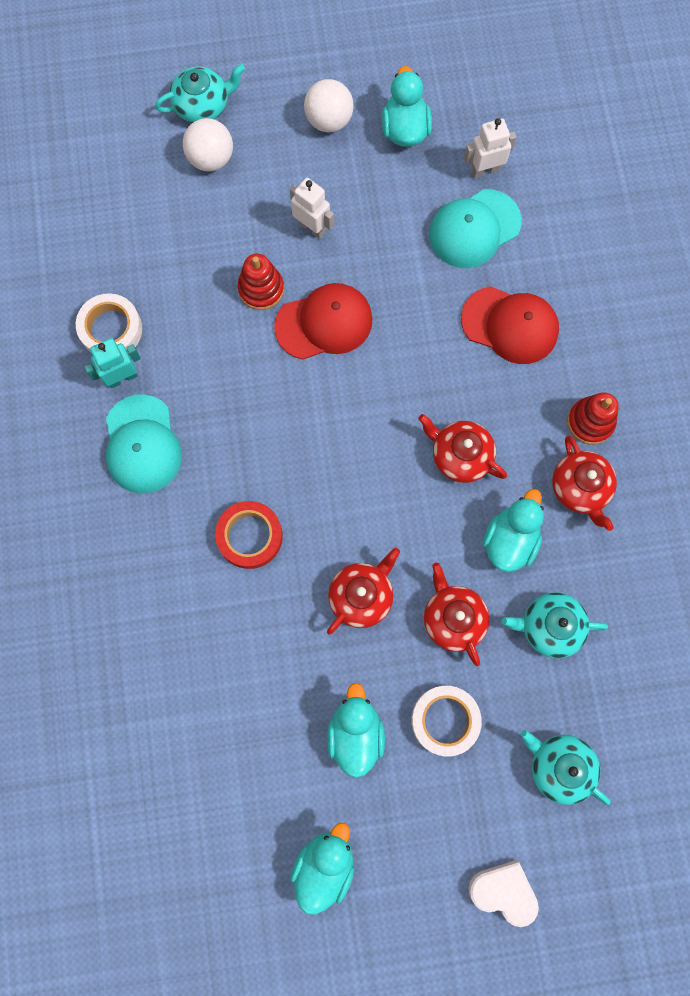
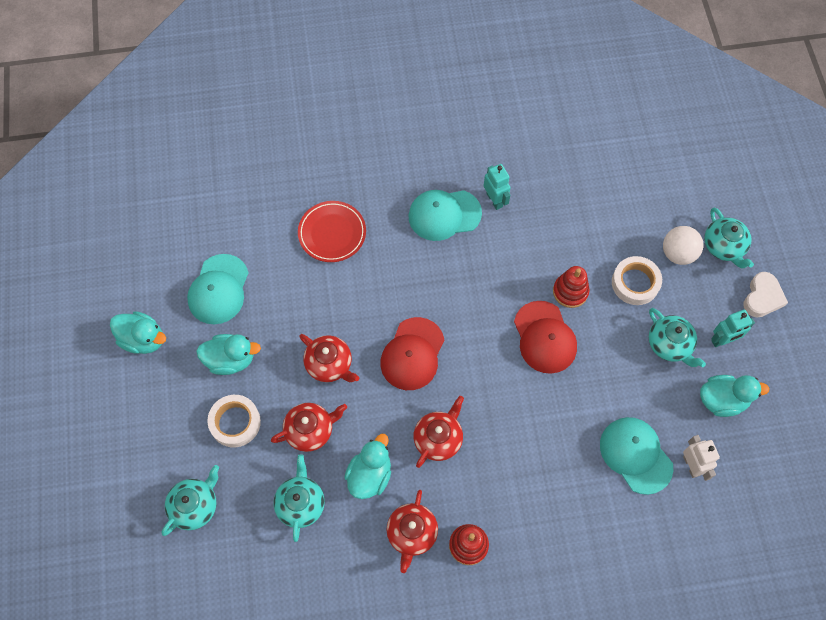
camera: 90 degrees right, 10 degrees down
white tape [76,293,142,352] -> white tape moved to [612,256,662,305]
red tape [215,501,283,569] -> none
white robot [290,178,334,239] -> none
white ball [304,79,353,132] -> turquoise robot [711,309,755,347]
red cap [461,286,559,364] -> red cap moved to [380,317,444,390]
white heart [468,860,539,927] -> white heart moved to [743,272,788,318]
turquoise duck [483,489,544,572] -> turquoise duck turned 90 degrees counterclockwise [344,434,391,499]
red teapot [552,436,617,531] -> red teapot turned 60 degrees counterclockwise [387,490,438,573]
none -> turquoise cap [187,254,249,324]
none -> red plate [298,201,366,262]
none -> turquoise teapot [649,308,706,367]

